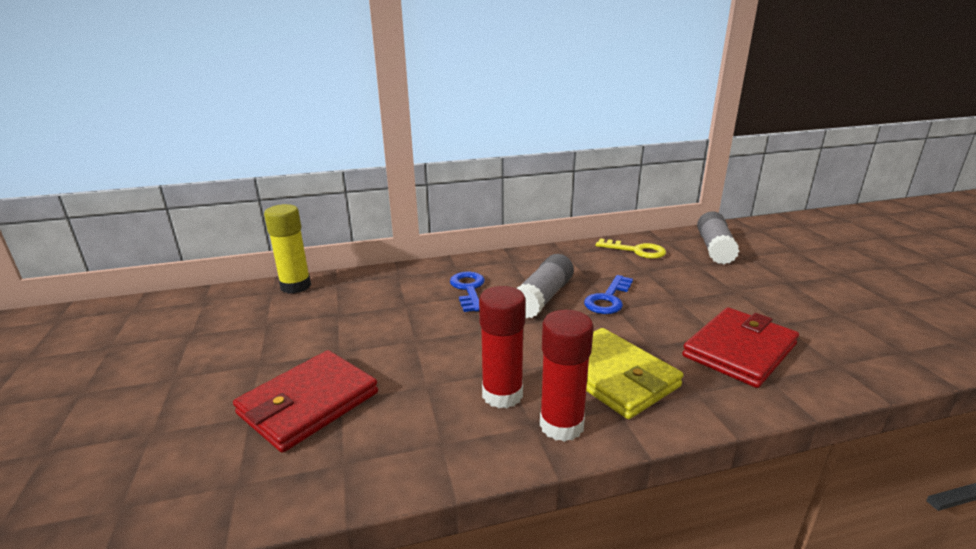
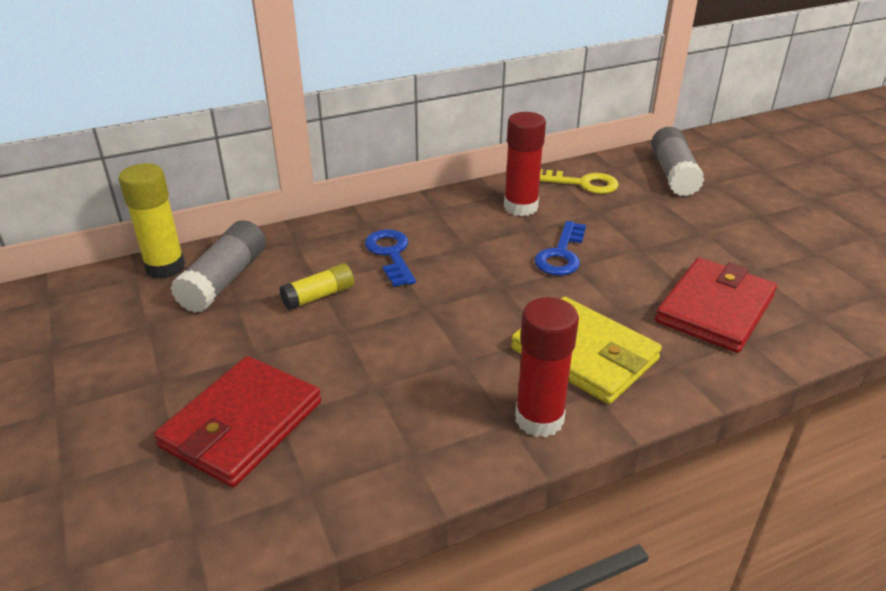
camera: 10 degrees left, 10 degrees up
red glue stick [479,286,525,408] -> red glue stick moved to [504,112,546,216]
grey glue stick [517,254,574,318] -> grey glue stick moved to [170,220,266,313]
none -> yellow glue stick [279,264,354,310]

